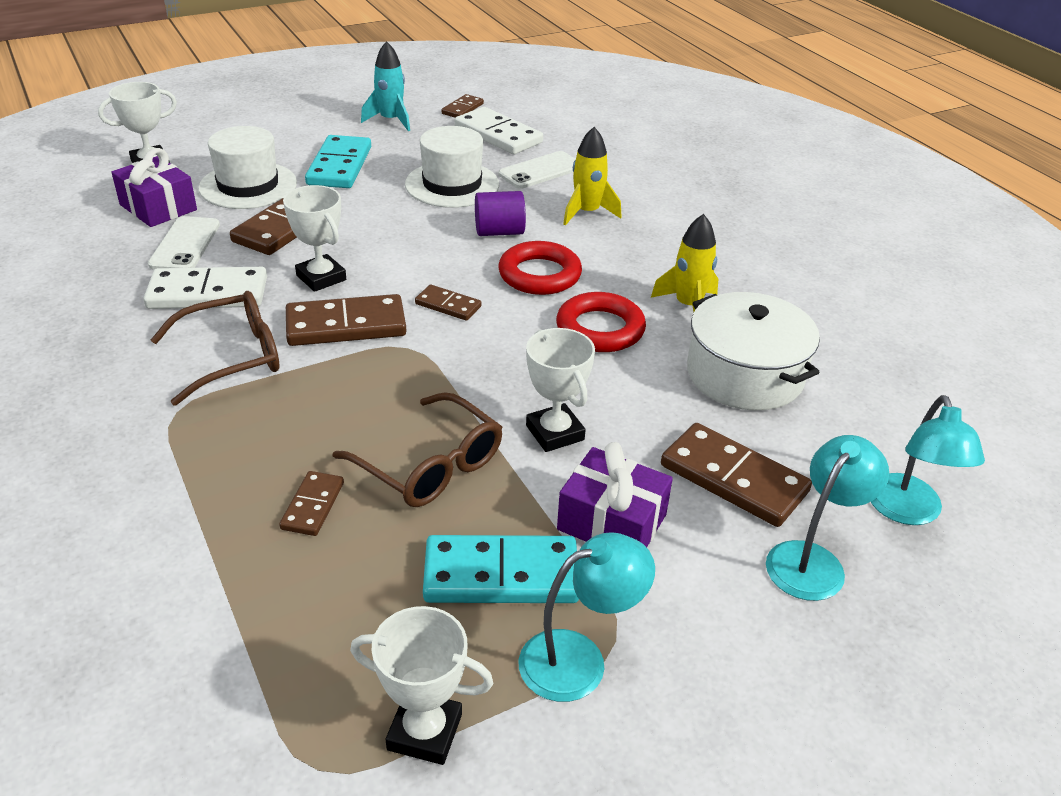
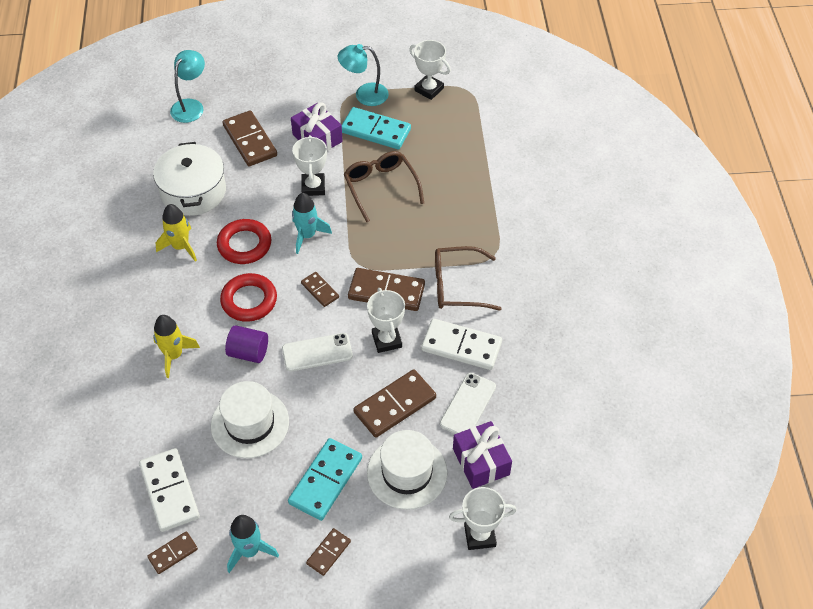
camera: 155 degrees left, 15 degrees up
brown domino [279,471,344,536] -> brown domino moved to [306,528,351,576]
white phone [499,151,576,189] -> white phone moved to [282,333,353,372]
turquoise lamp [766,435,889,601] -> none
none -> turquoise rocket [292,193,332,254]

